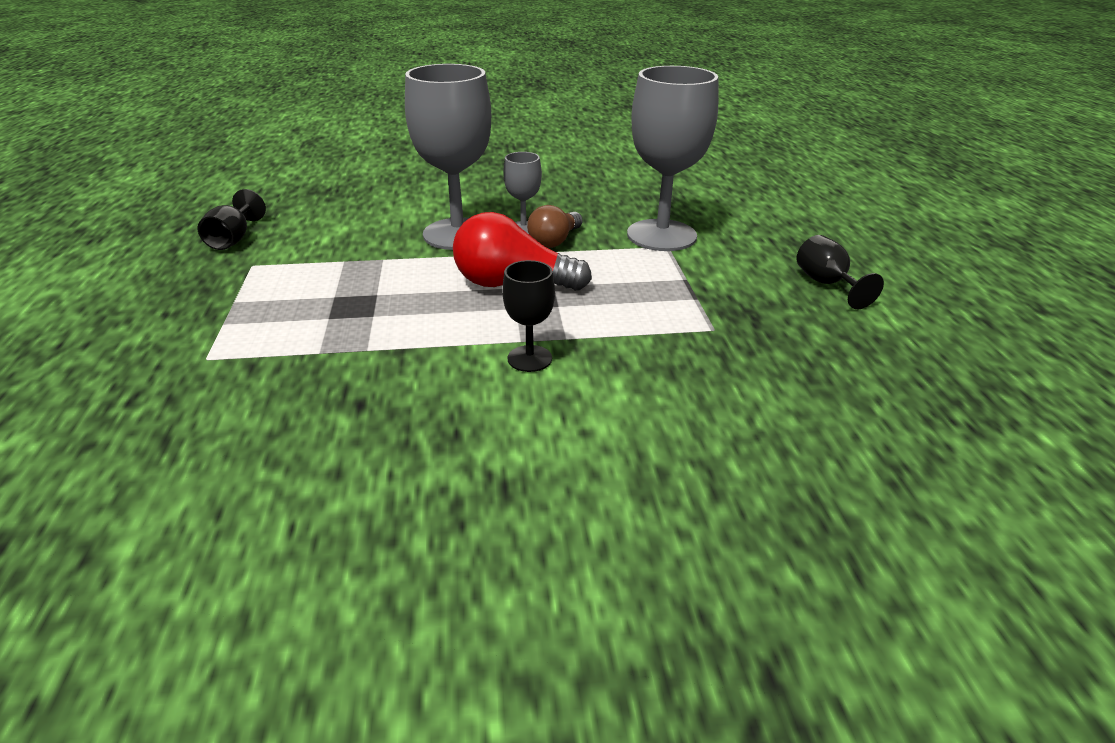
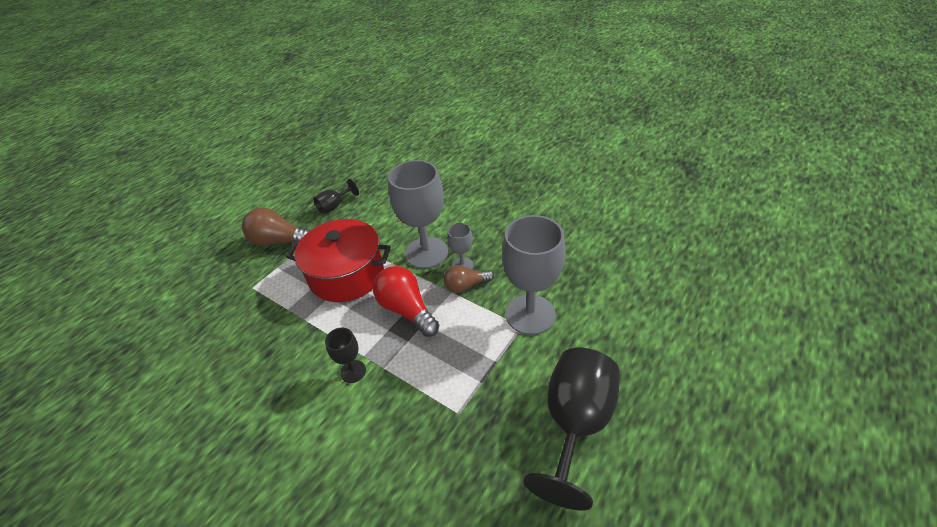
camera: 45 degrees right, 10 degrees up
black goblet [797,235,884,309] -> black goblet [524,348,620,510], size x2.08
none -> brown light bulb [242,207,309,246]
none -> red pot [286,219,391,302]

